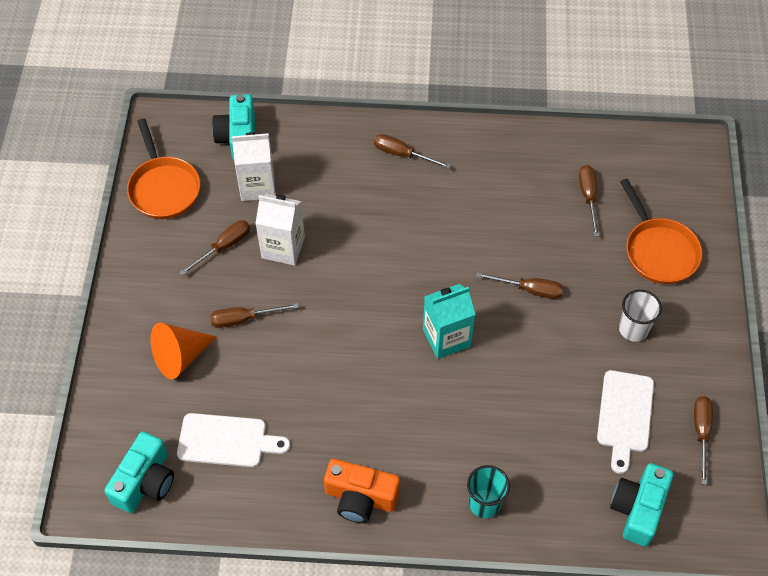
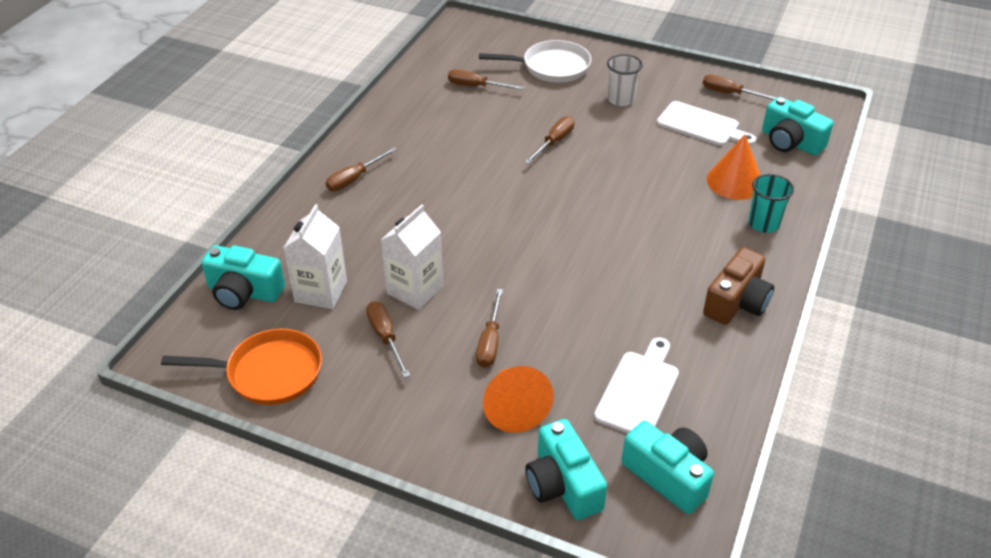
camera: 70 degrees left, 15 degrees down
orange camera [324,459,400,523] -> brown camera [703,247,774,325]
turquoise carton [423,284,476,359] -> none
orange pan [620,179,702,284] -> white pan [479,40,591,82]
none -> turquoise camera [525,419,607,520]
none -> orange cone [707,135,760,200]

